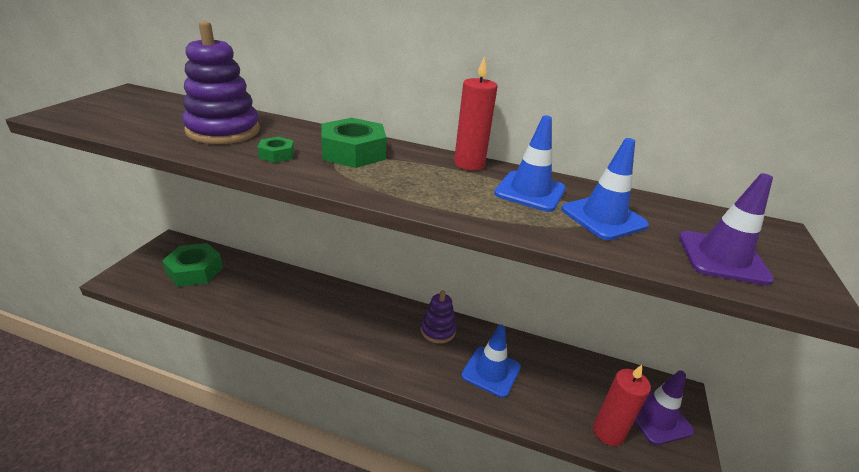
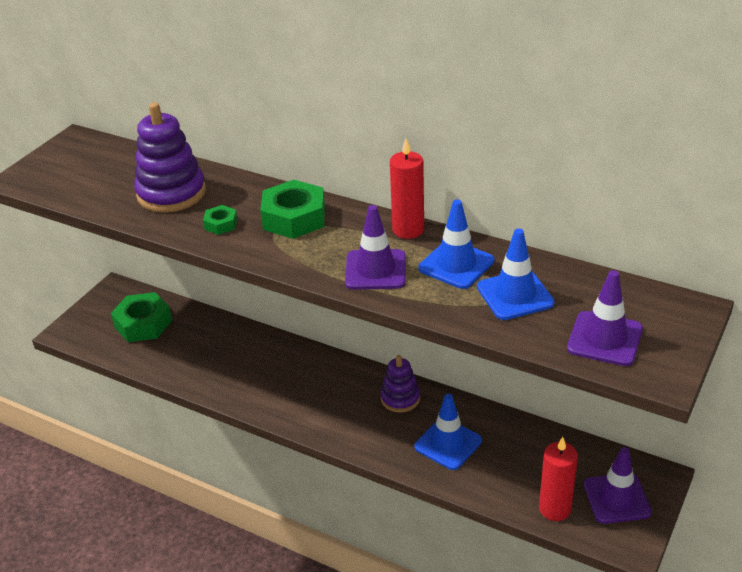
camera: 15 degrees right, 5 degrees up
none -> purple traffic cone [345,205,406,290]

